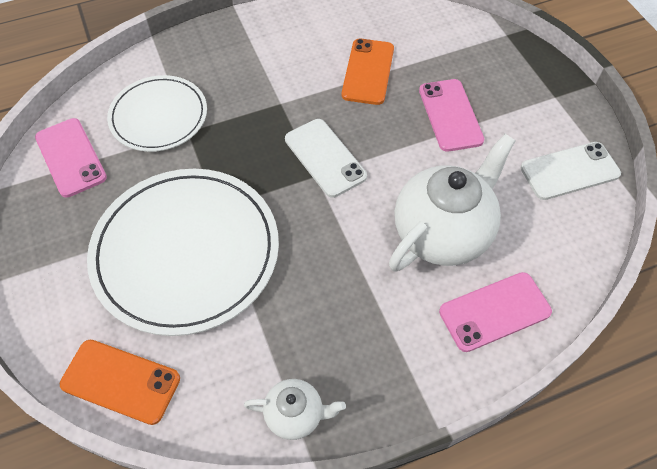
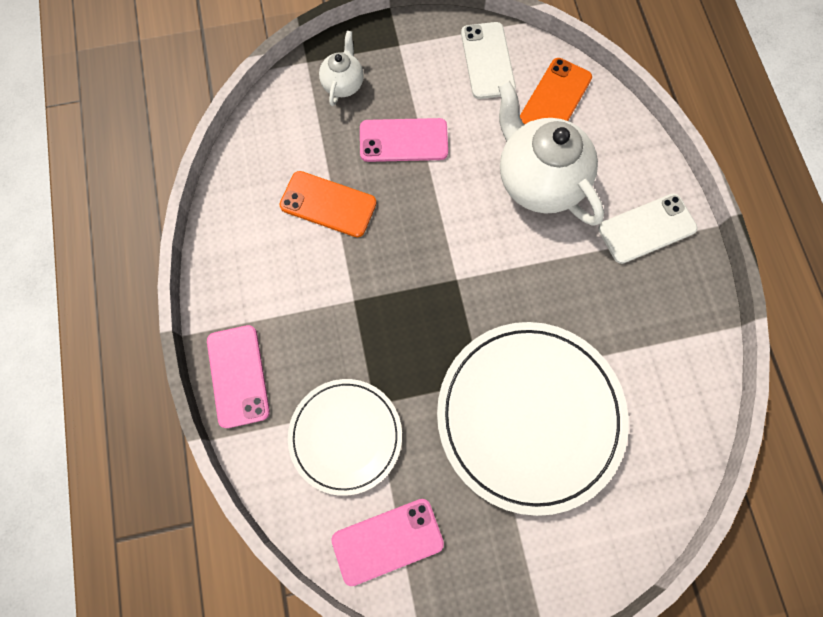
camera: 80 degrees left, 15 degrees up
orange phone [60,340,180,425] -> orange phone moved to [520,58,592,124]
white teapot [244,379,346,440] -> white teapot moved to [319,31,364,106]
white phone [285,119,367,198] -> white phone moved to [598,194,698,264]
pink phone [439,272,552,352] -> pink phone moved to [207,325,270,428]

